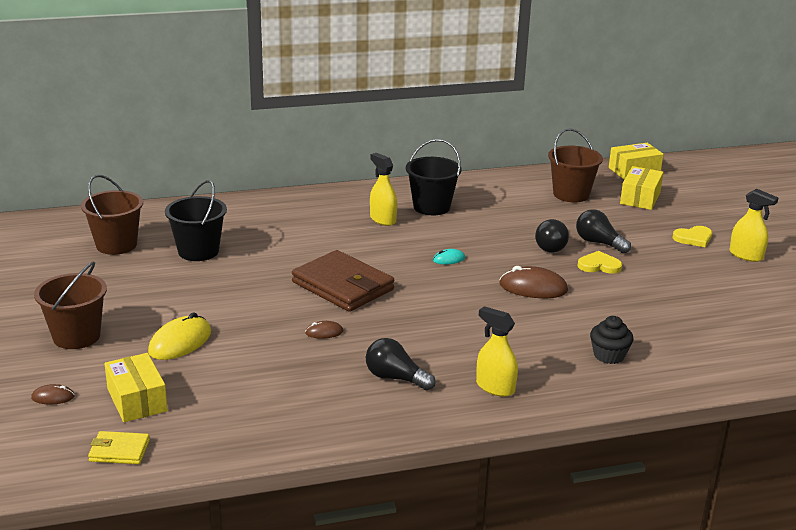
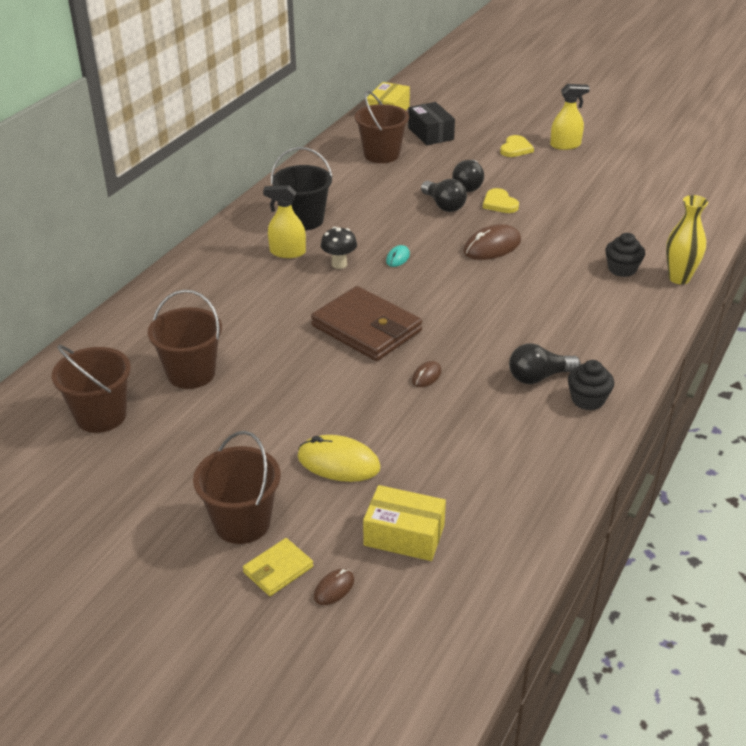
camera: 45 degrees left, 10 degrees up
yellow wallet [88,431,150,464] -> yellow wallet moved to [243,538,313,596]
yellow mouse [148,313,211,360] -> yellow mouse turned 60 degrees counterclockwise [298,435,381,482]
black bucket [165,180,227,261] -> brown bucket [148,290,222,389]
brown wallet [292,250,394,312] -> brown wallet turned 45 degrees clockwise [311,286,422,361]
yellow spray bottle [476,306,518,397] -> none
black light bulb [576,209,631,254] -> black light bulb turned 75 degrees counterclockwise [452,160,484,192]
yellow heart [578,251,622,274] -> yellow heart turned 75 degrees counterclockwise [483,188,519,213]
yellow box [620,166,663,210] -> black box [408,102,455,145]
none -> black mushroom [321,227,357,269]
none -> black cupcake [568,360,614,410]
none -> yellow vase [666,195,708,284]

